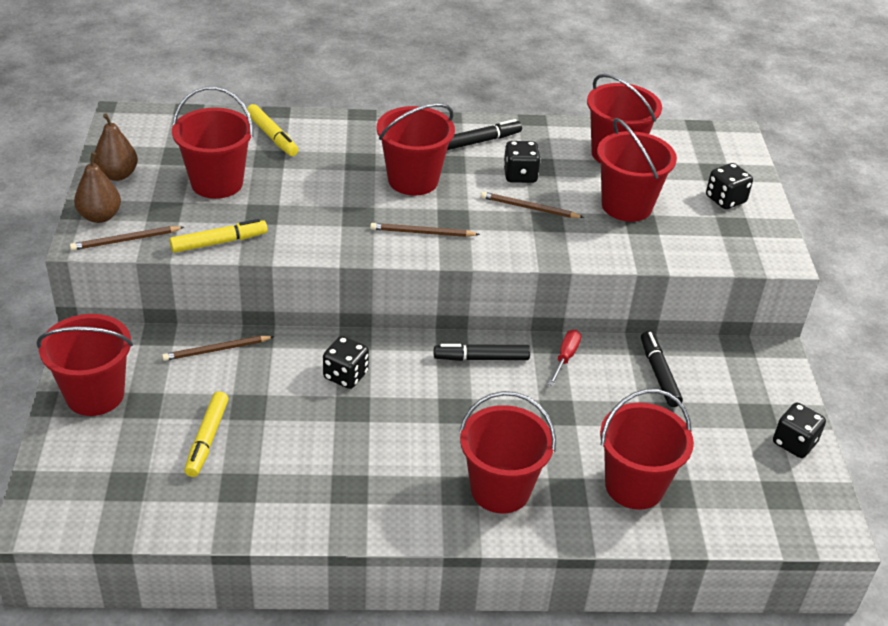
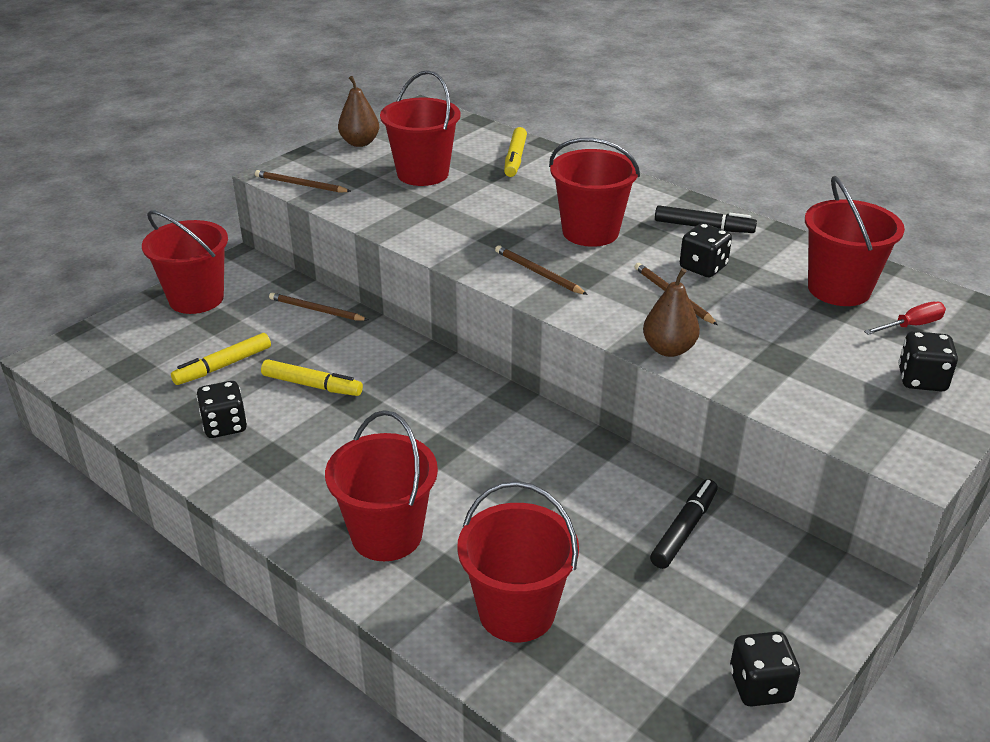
camera: 45 degrees right, 5 degrees down
brown pear [74,152,121,223] -> brown pear moved to [643,268,700,357]
yellow marker [169,219,268,253] -> yellow marker moved to [261,359,363,396]
black dice [323,336,369,389] -> black dice moved to [196,381,247,438]
black marker [434,344,530,361] -> none
red screwdriver [548,330,581,386] -> red screwdriver moved to [864,302,946,335]
red bucket [597,118,677,222] -> none

